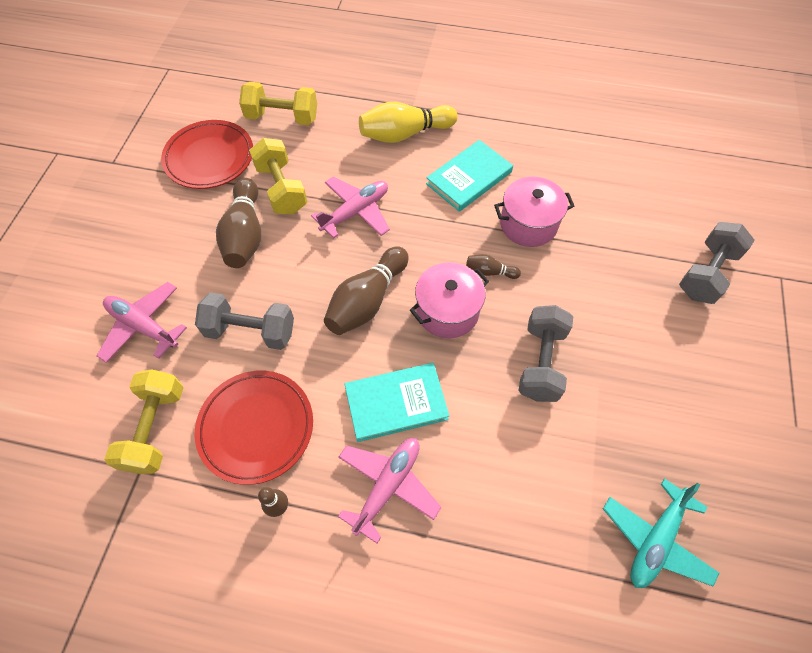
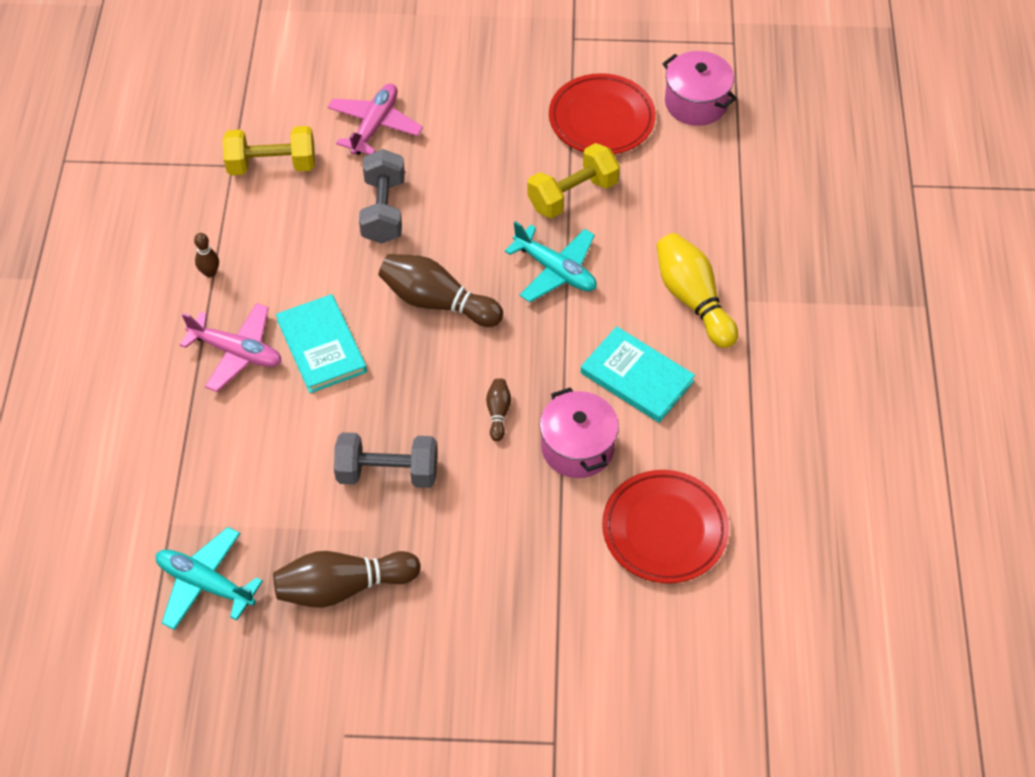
camera: 80 degrees right, 5 degrees down
red plate [195,371,313,485] -> red plate moved to [602,470,729,583]
brown bowling pin [216,178,261,268] -> brown bowling pin moved to [273,551,421,608]
yellow dumbbell [239,82,317,125] -> none
pink plane [311,177,390,239] -> turquoise plane [505,221,597,302]
pink pot [410,262,489,338] -> pink pot moved to [662,51,737,126]
grey dumbbell [679,222,754,304] -> none

